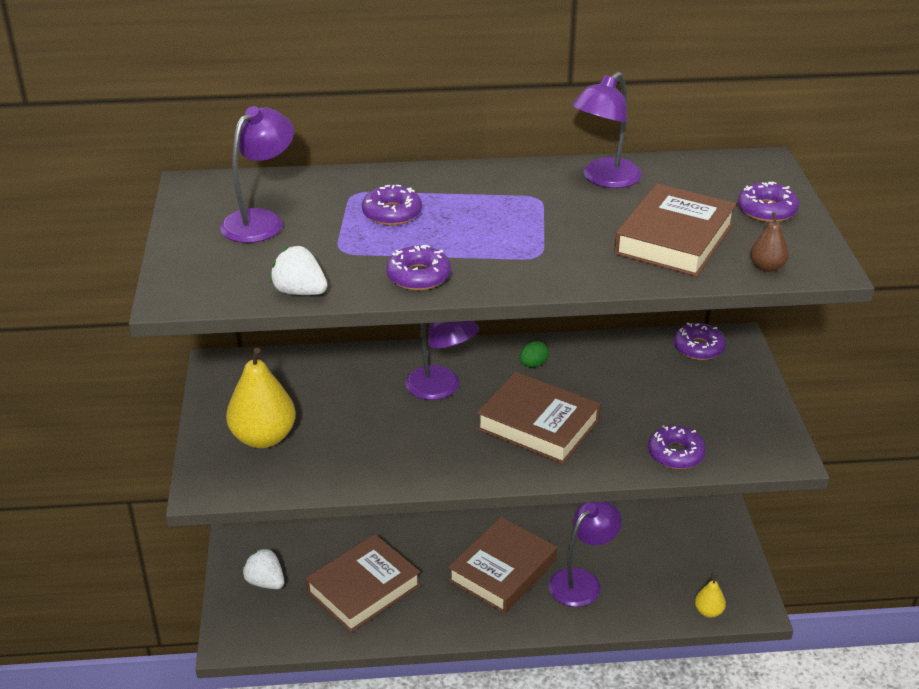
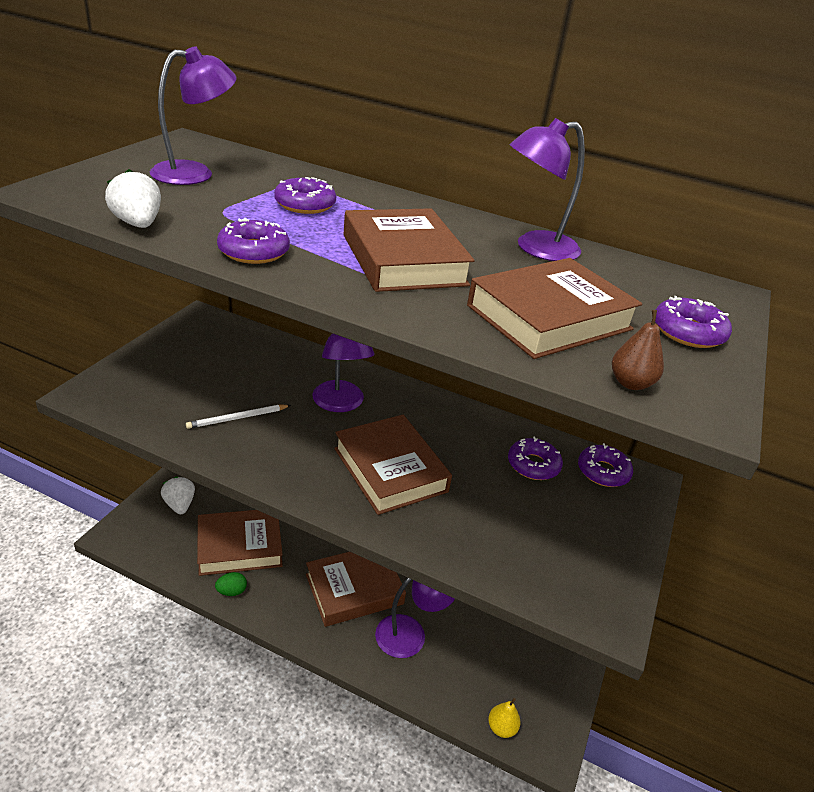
camera: 25 degrees right, 0 degrees up
yellow pear [226,348,296,448] -> none
green egg [520,341,549,367] -> green egg moved to [215,572,247,596]
purple donut [648,425,706,469] -> purple donut moved to [508,436,563,480]
none -> white pencil [186,405,291,429]
none -> brown book [344,208,475,292]

